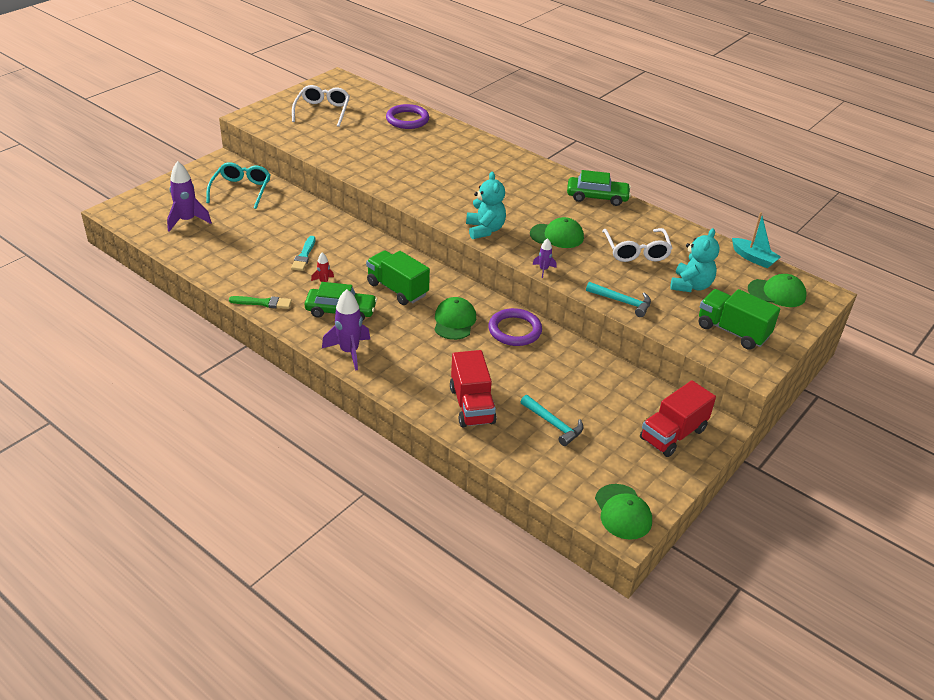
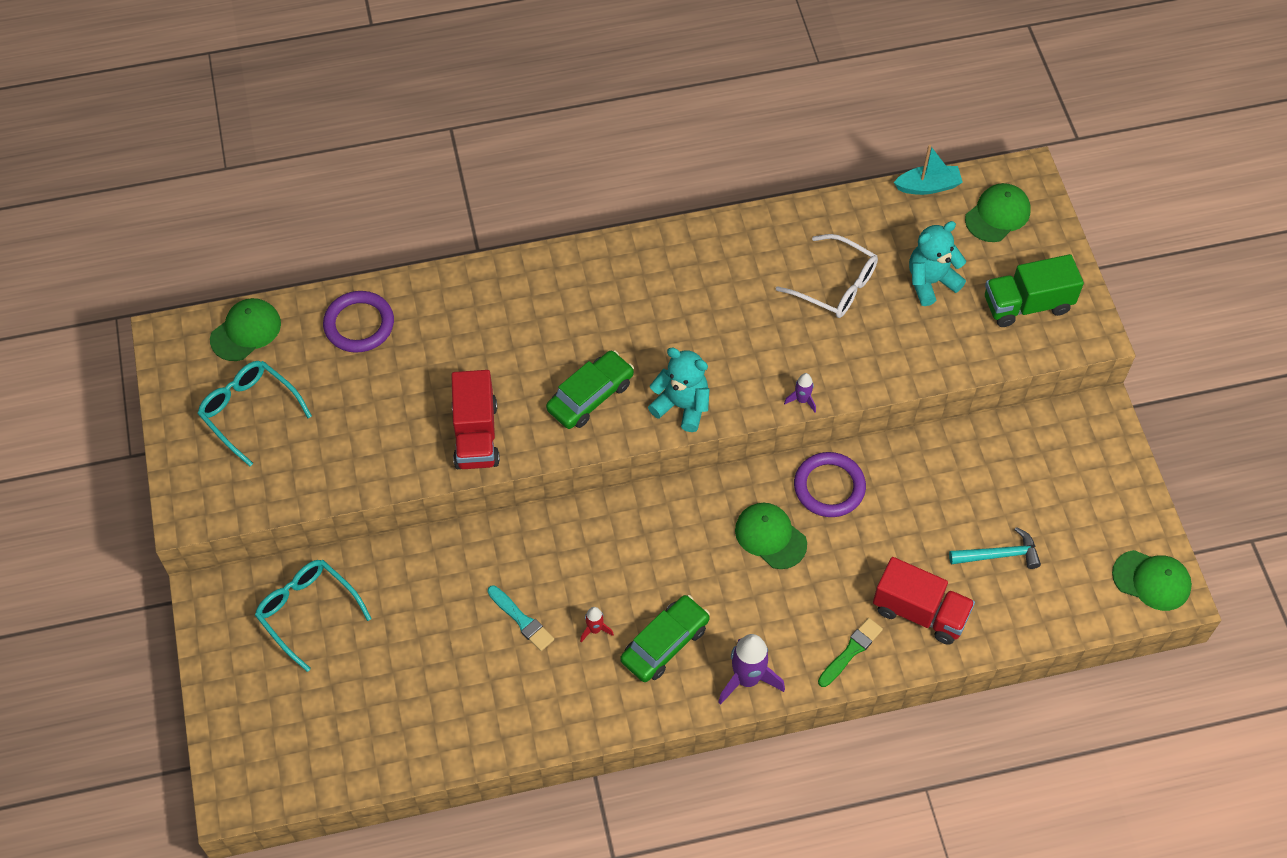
camera: 50 degrees left, 20 degrees up
purple rocket [167,161,212,232] -> none
green brush [229,296,292,309] -> green brush moved to [818,618,883,687]
white glasses [292,85,350,127] -> turquoise glasses [197,361,312,466]
green truck [366,250,430,305] -> none
green cap [530,217,584,248] -> green cap moved to [210,298,281,361]
green car [567,170,631,206] -> green car moved to [546,350,634,429]
turquoise hammer [586,282,651,317] -> none
red truck [640,380,716,457] -> red truck moved to [451,370,500,469]
turquoise teddy bear [670,228,720,292] -> turquoise teddy bear turned 90 degrees counterclockwise [909,221,966,306]

